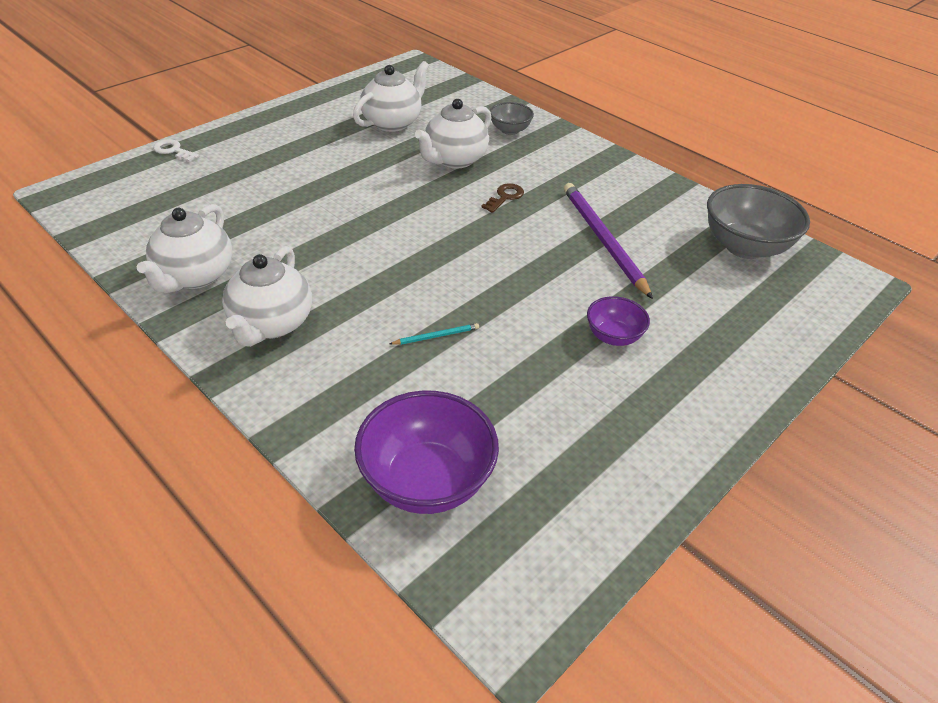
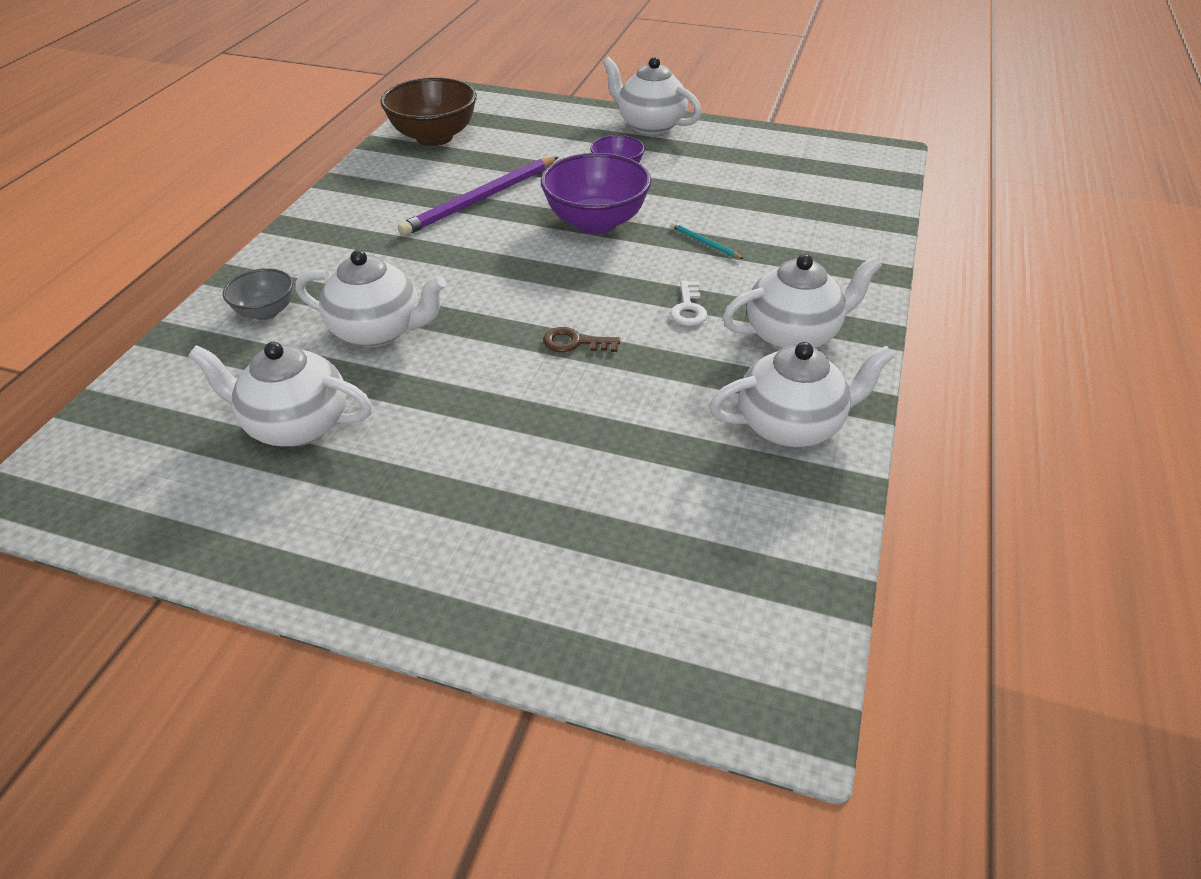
camera: 115 degrees left, 0 degrees up
white key [153,139,199,162] -> white key moved to [670,281,707,326]
purple bowl [354,391,499,514] -> purple bowl moved to [540,153,651,234]
brown key [481,183,524,213] -> brown key moved to [543,327,620,352]
grey bowl [707,184,810,259] -> brown bowl [380,77,477,146]
none -> white teapot [603,57,702,135]

